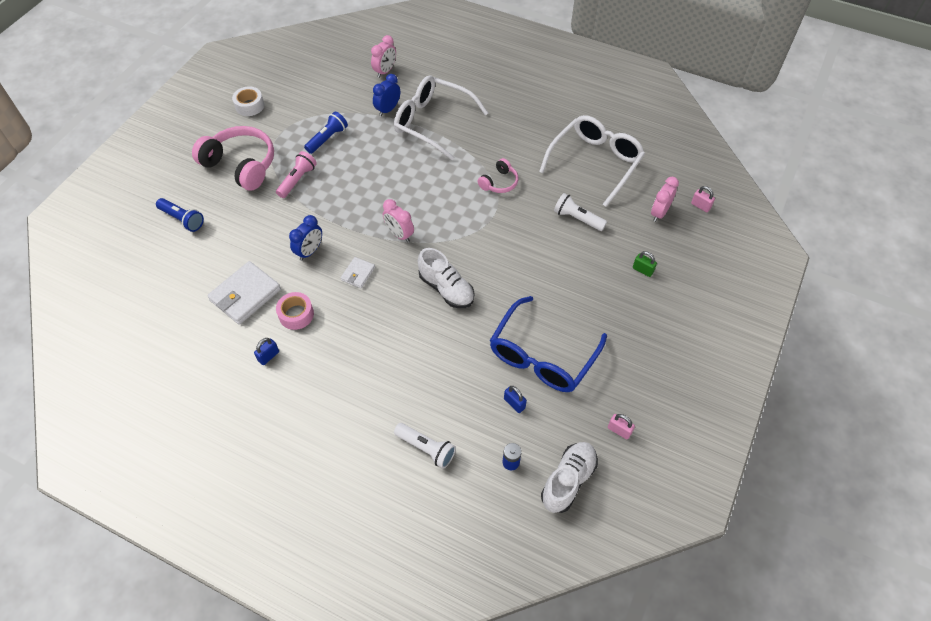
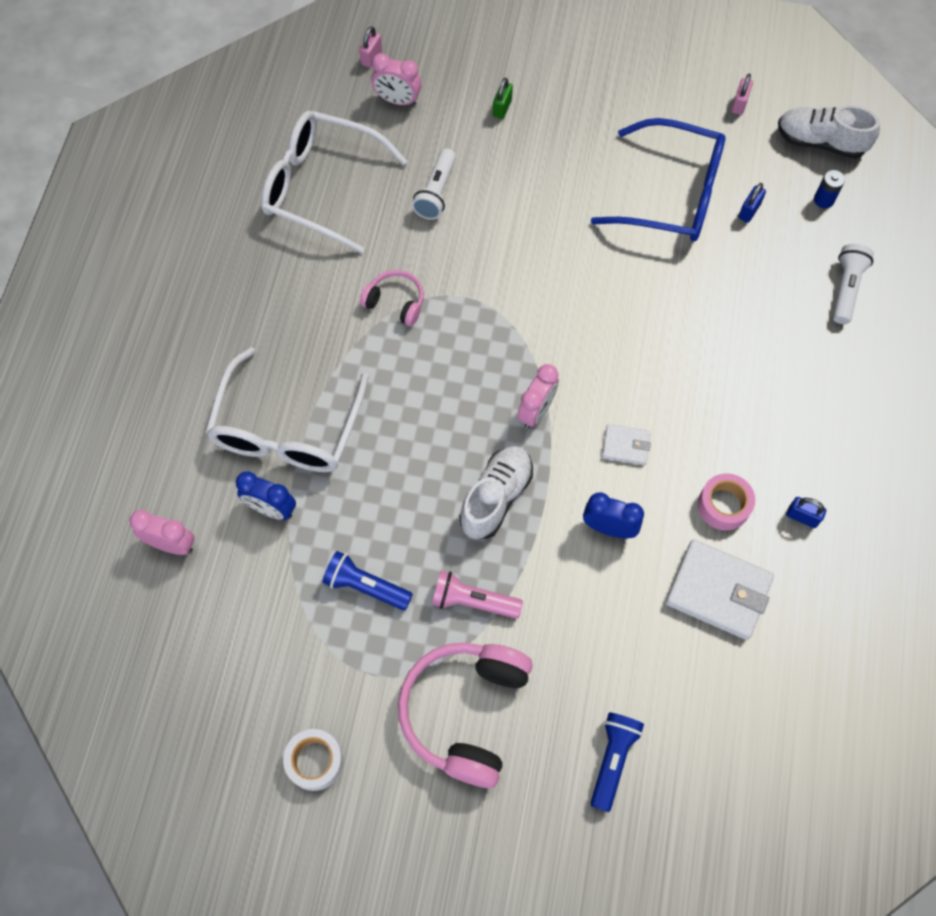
camera: 105 degrees left, 10 degrees up
white shoe [418,248,474,308] -> white shoe moved to [459,446,533,539]

